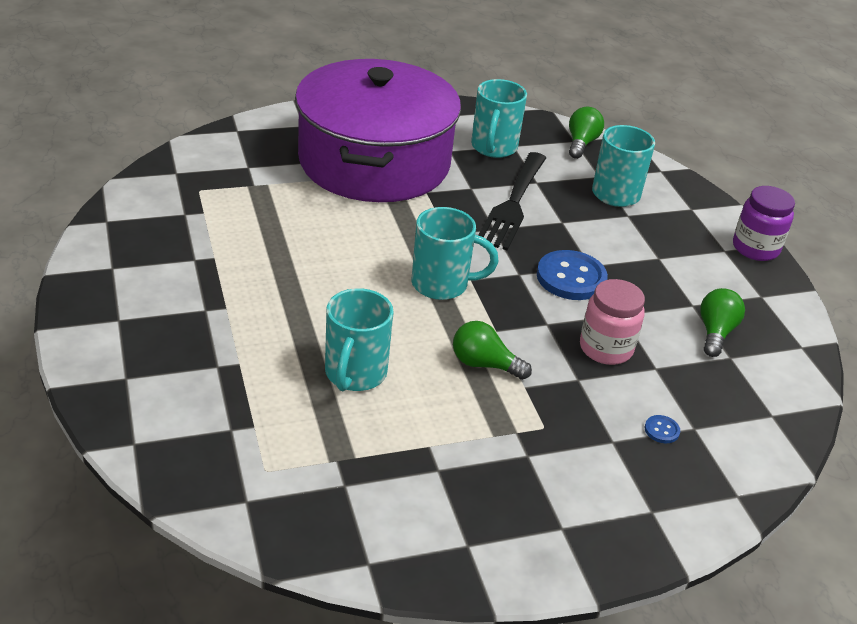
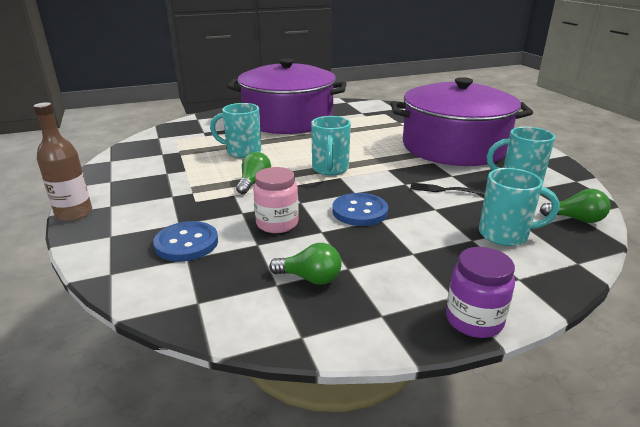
camera: 90 degrees right, 10 degrees down
black fork [478,152,546,250] -> black fork [410,182,485,195], size x0.54
blue button [645,415,680,443] -> blue button [153,221,218,262], size x2.32
none -> brown bottle [34,102,92,221]
none -> purple pot [227,58,347,134]

